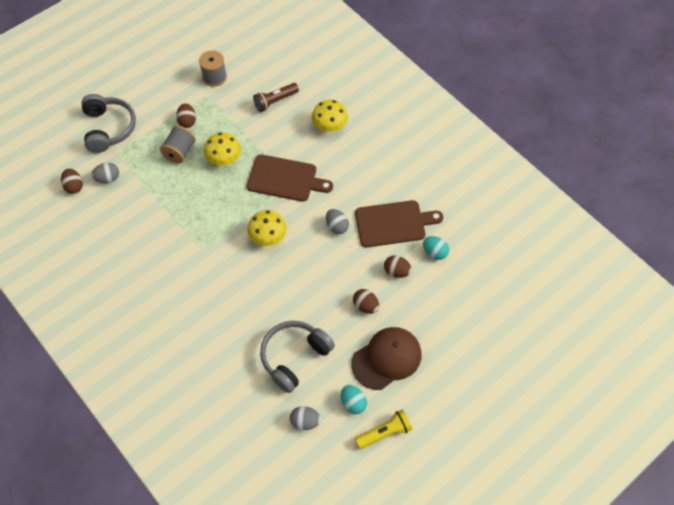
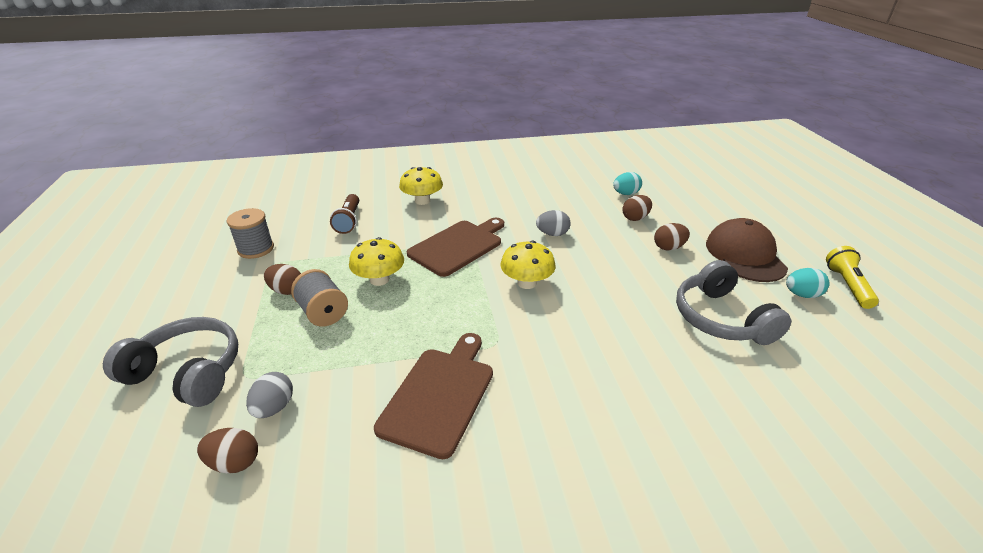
camera: 60 degrees left, 25 degrees down
grey egg [290,406,321,430] -> none
brown cutting board [355,200,443,247] -> brown cutting board moved to [374,333,493,459]

